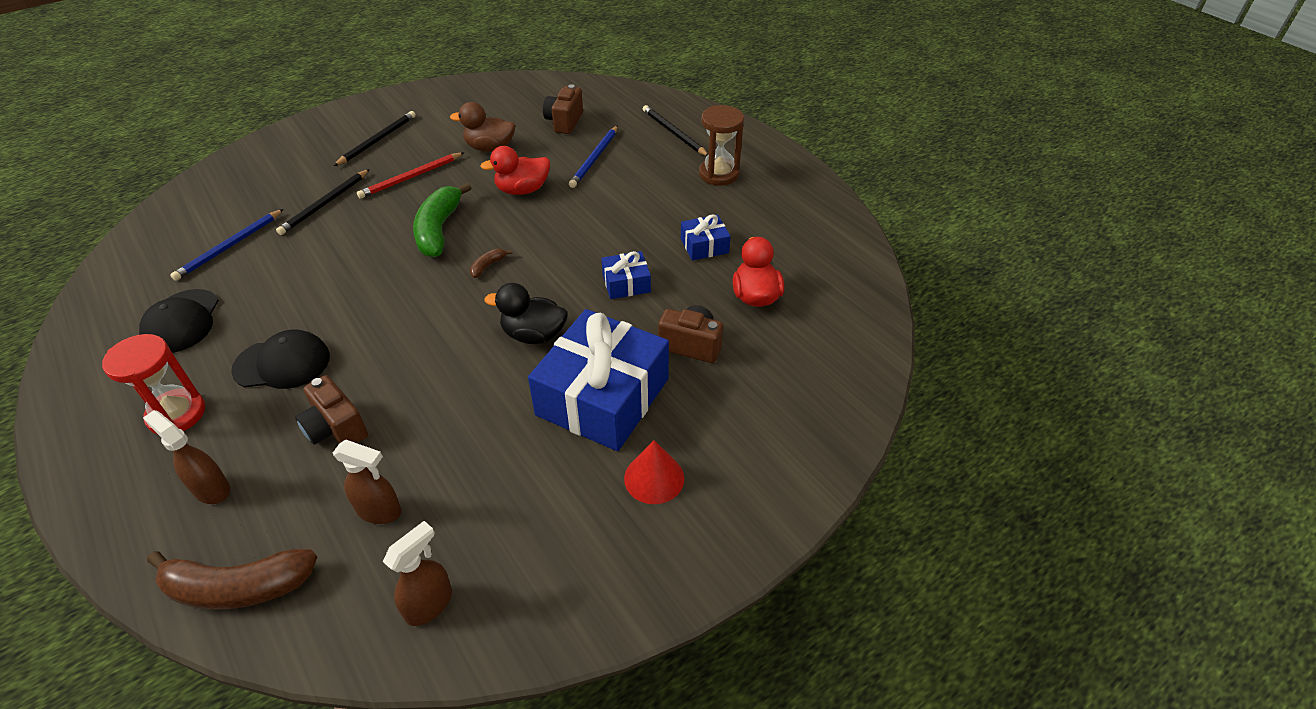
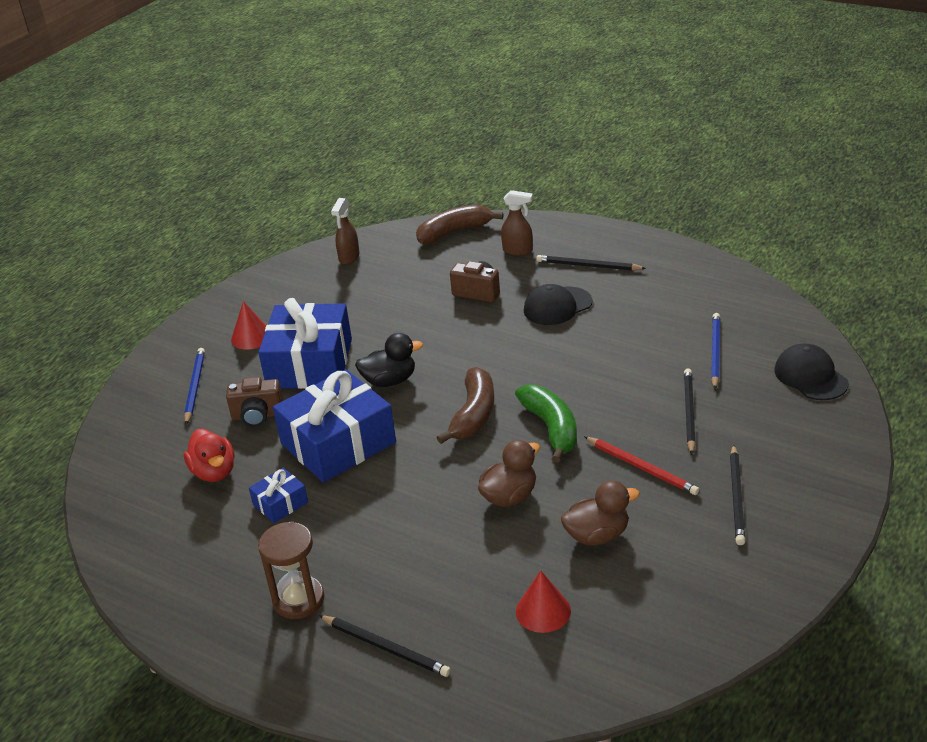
camera: 160 degrees right, 10 degrees down
red hourglass [102,334,205,434] -> black pencil [536,255,646,271]
black cap [139,289,219,353] -> black cap moved to [775,344,849,400]
brown spray bottle [333,440,401,524] -> none
red pencil [357,152,465,199] -> red pencil turned 105 degrees clockwise [584,436,699,495]
brown banana [470,249,512,278] -> brown banana [437,367,494,444], size x2.28
red duck [480,146,550,195] -> brown duck [478,440,540,507]
brown camera [543,84,583,134] -> red cone [516,570,571,633]
blue pencil [569,125,618,188] -> blue pencil moved to [184,348,205,425]
blue gift [601,251,651,299] -> blue gift [273,369,396,482], size x2.20

